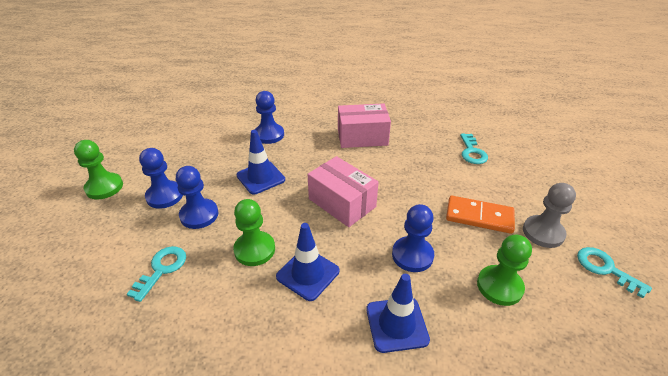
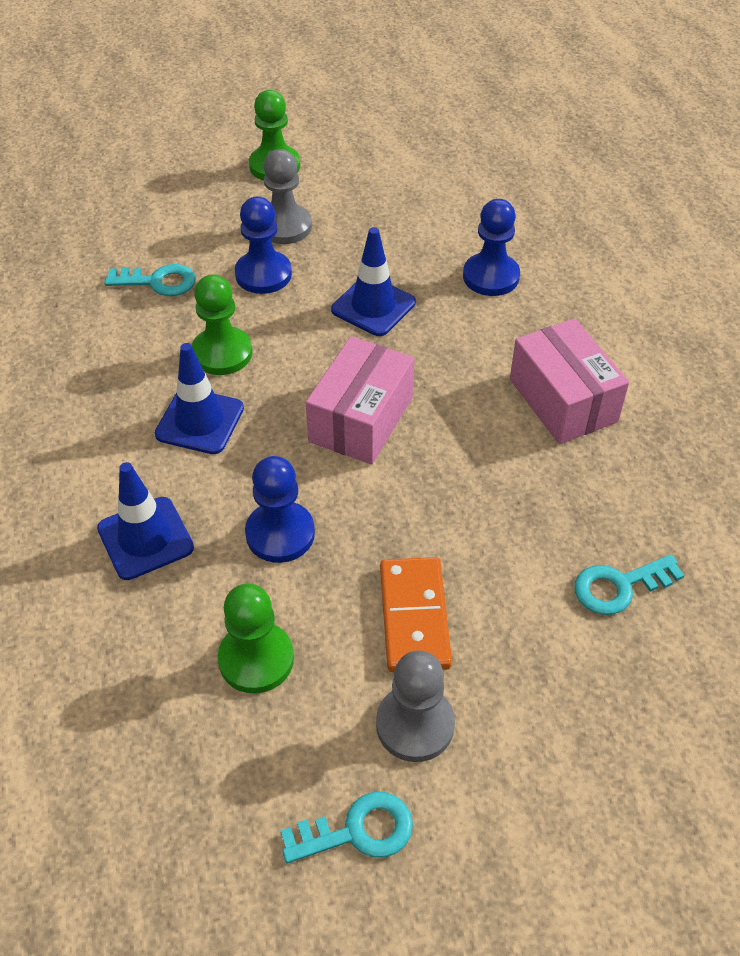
camera: 70 degrees right, 10 degrees up
blue pawn [139,148,183,209] -> grey pawn [264,149,312,244]
turquoise key [577,247,652,298] -> turquoise key turned 45 degrees clockwise [280,792,413,863]

